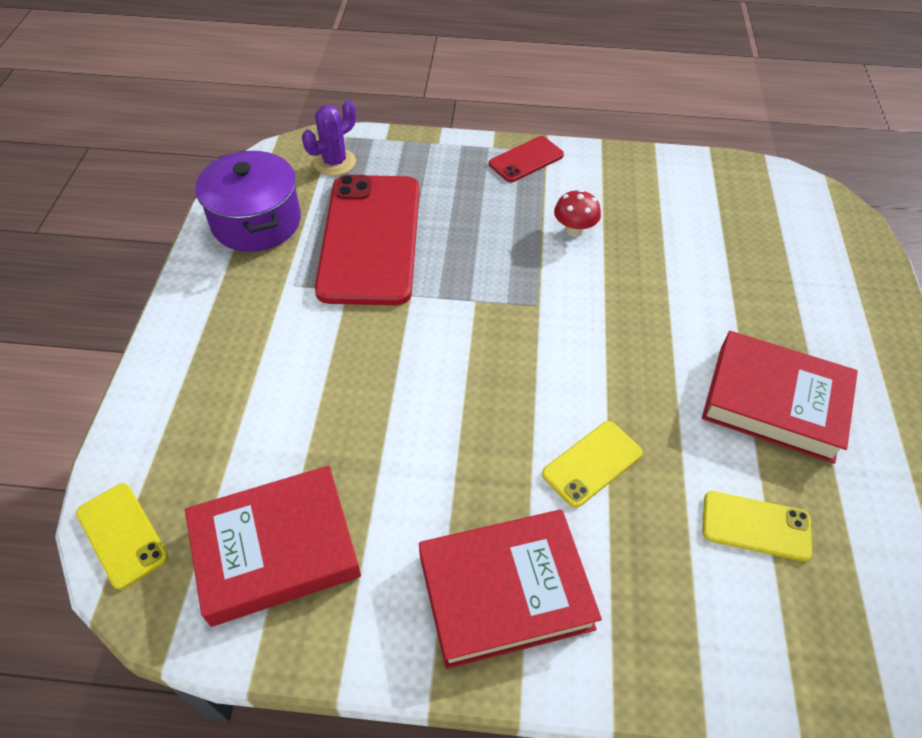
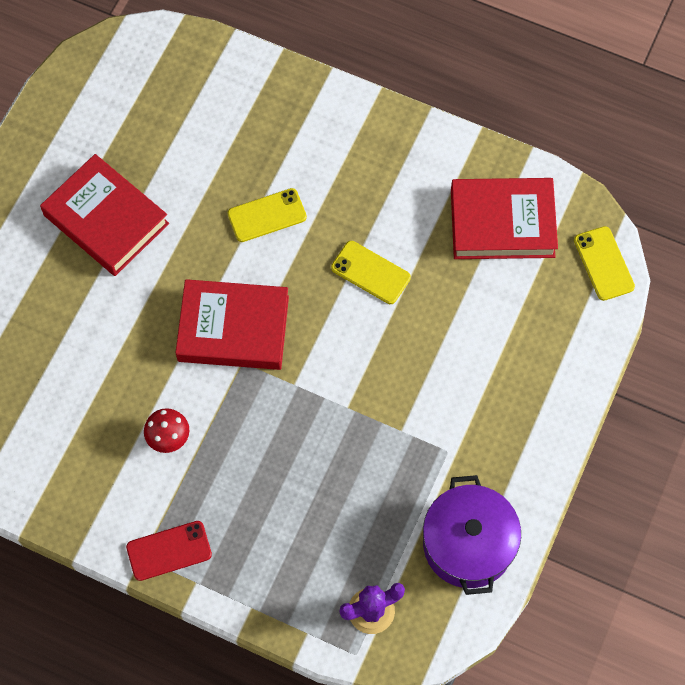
camera: 160 degrees left, 15 degrees up
red phone [315,175,420,305] -> none
red book [419,510,602,669] -> red book moved to [175,279,289,370]
yellow phone [702,491,812,562] -> yellow phone moved to [331,241,411,304]

